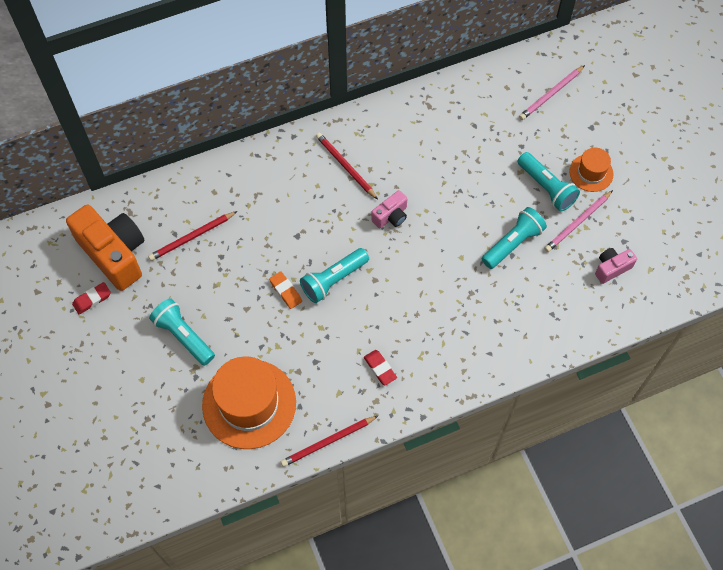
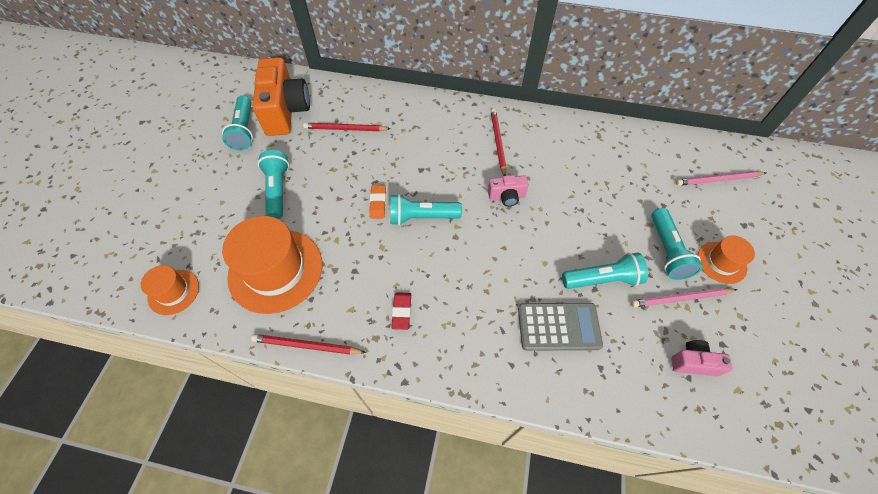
camera: 35 degrees right, 5 degrees down
red eraser [72,282,111,314] -> turquoise flashlight [222,95,253,150]
none -> orange hat [141,265,199,315]
none -> grey calculator [518,303,603,351]

